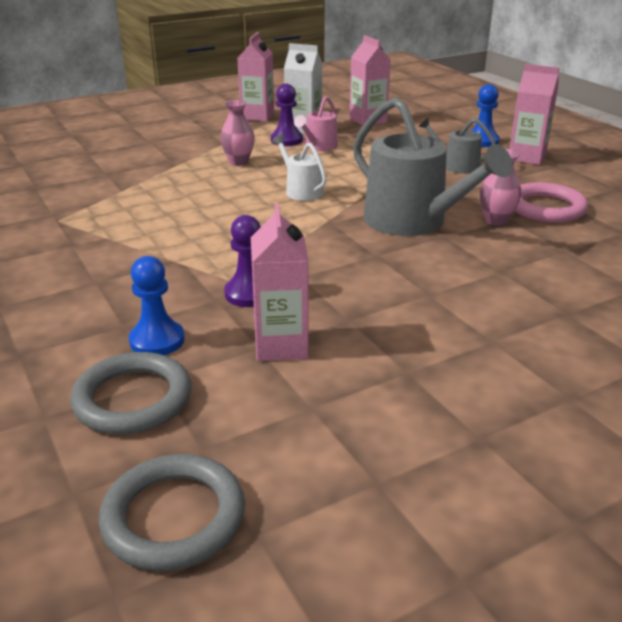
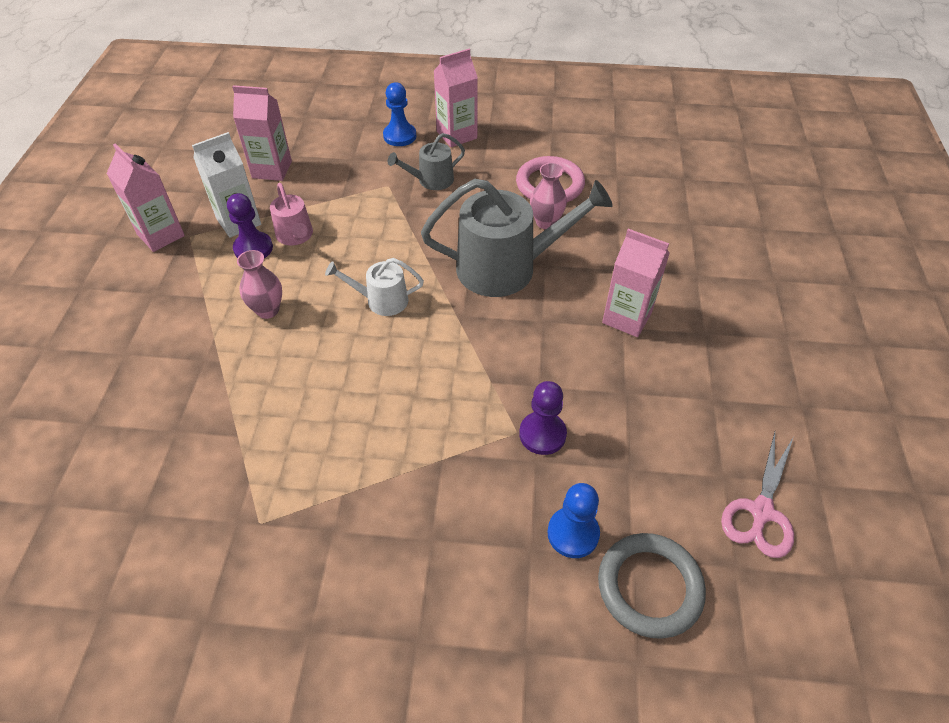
camera: 55 degrees left, 20 degrees up
grey ring [99,454,245,571] -> none
pink carton [251,203,309,361] -> pink carton moved to [602,229,670,337]
none -> pink scissors [721,432,794,558]

